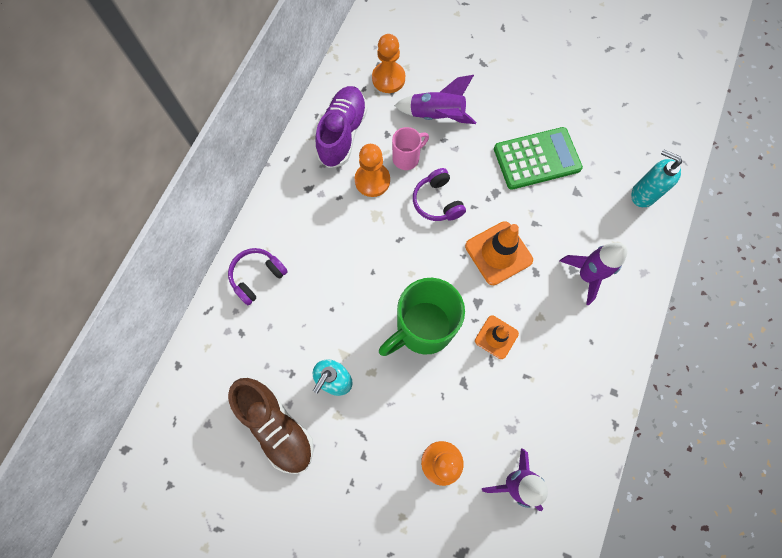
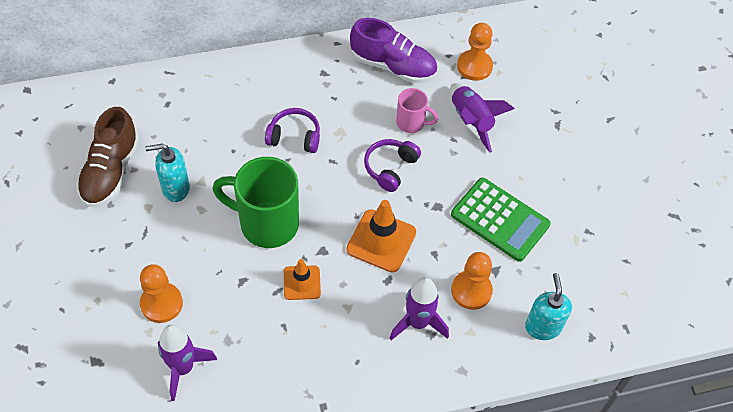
camera: 50 degrees right, 15 degrees down
purple headphones [228,248,288,305] -> purple headphones moved to [265,108,320,153]
purple shoe [315,86,368,168] -> purple shoe turned 45 degrees clockwise [350,18,437,83]
orange pawn [354,144,390,197] -> orange pawn moved to [451,252,493,310]

